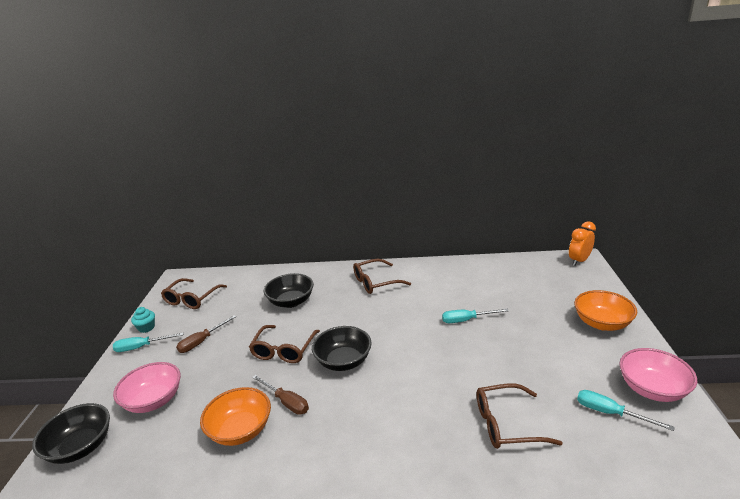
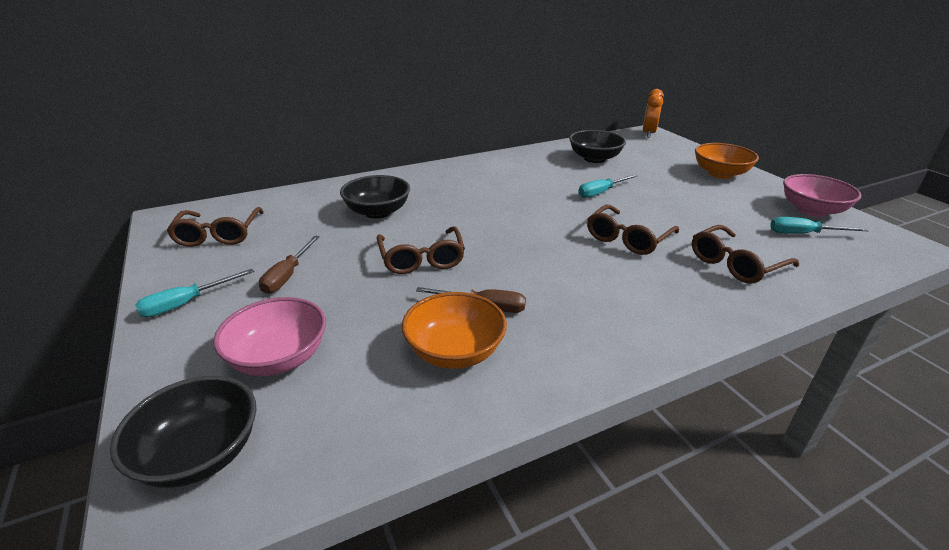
camera: 30 degrees left, 5 degrees up
turquoise cupcake [131,307,155,333] -> none
black bowl [312,326,372,371] -> black bowl moved to [569,130,626,163]
brown glasses [353,259,411,294] -> brown glasses moved to [587,205,679,255]

